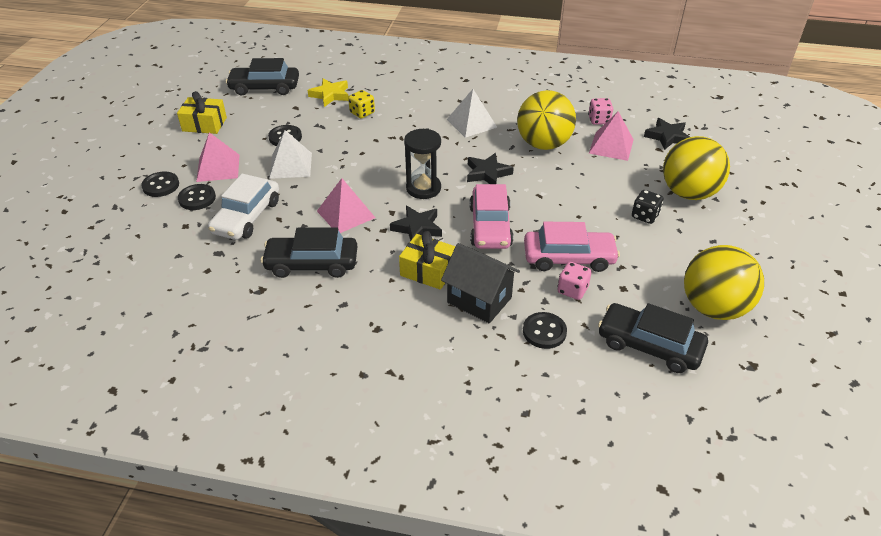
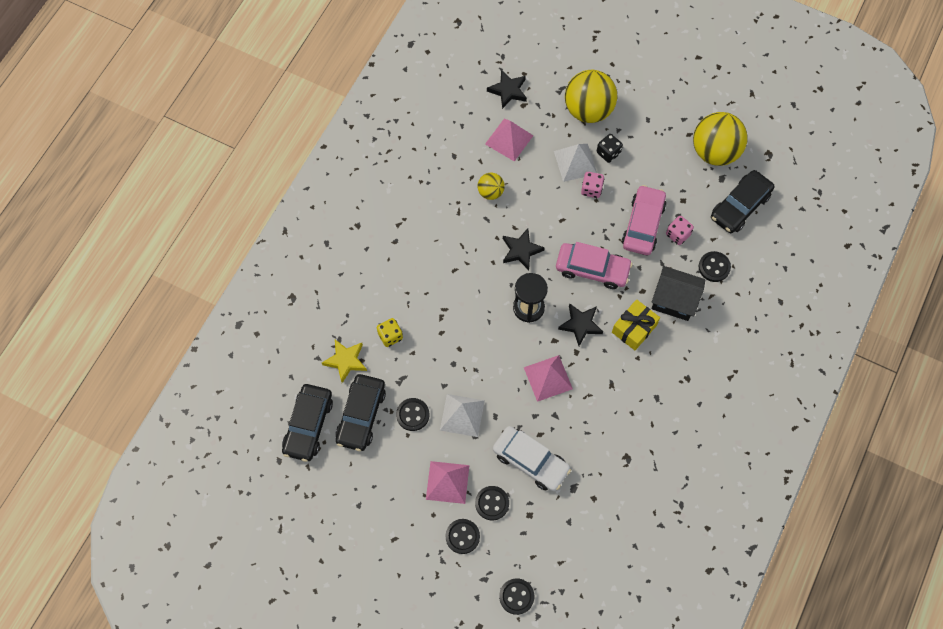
camera: 75 degrees left, 25 degrees up
yellow gift [177,91,227,134] -> none
black car [261,228,357,278] -> black car moved to [336,374,386,451]
black house [441,243,520,323] -> black house turned 60 degrees clockwise [651,266,705,321]
white pyramid [447,89,497,138] -> white pyramid moved to [554,144,597,182]
yellow ball [517,90,576,150] -> yellow ball [478,173,505,200], size x0.51
pink dice [588,98,613,125] -> pink dice moved to [581,172,604,198]
none -> black button [499,578,534,615]

